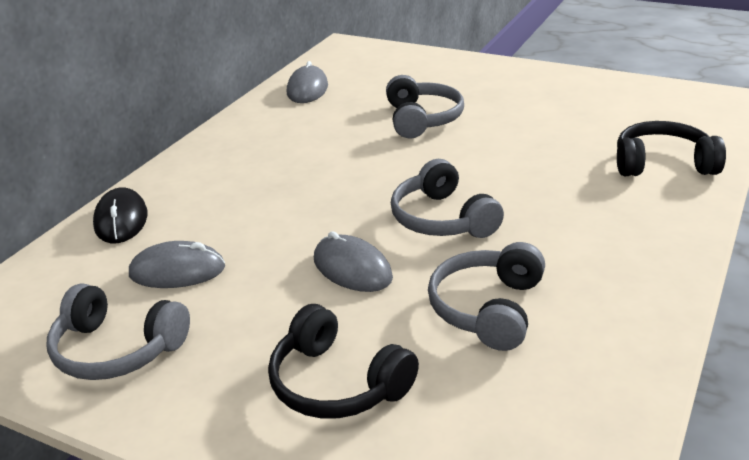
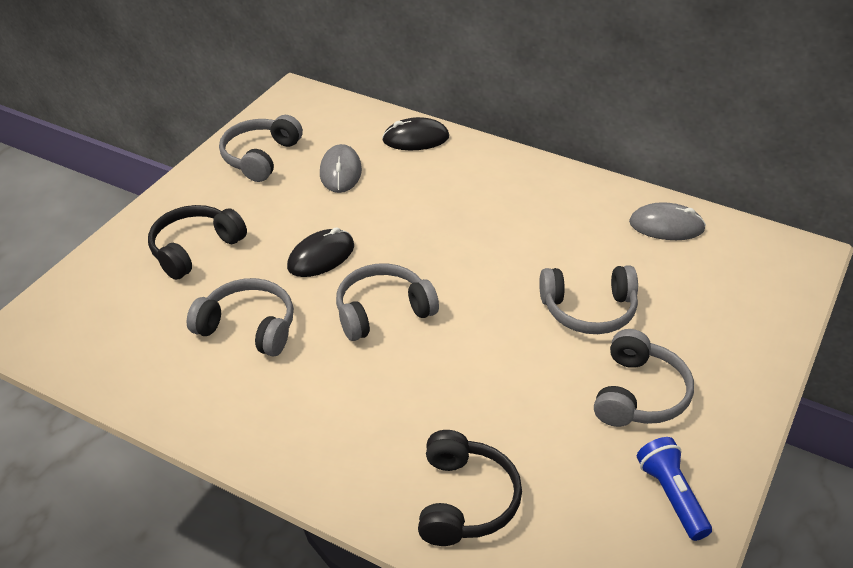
camera: 90 degrees right, 10 degrees up
grey mouse [314,231,393,292] -> black mouse [287,227,354,277]
none -> grey headphones [594,329,694,427]
none -> blue flashlight [637,437,712,541]

